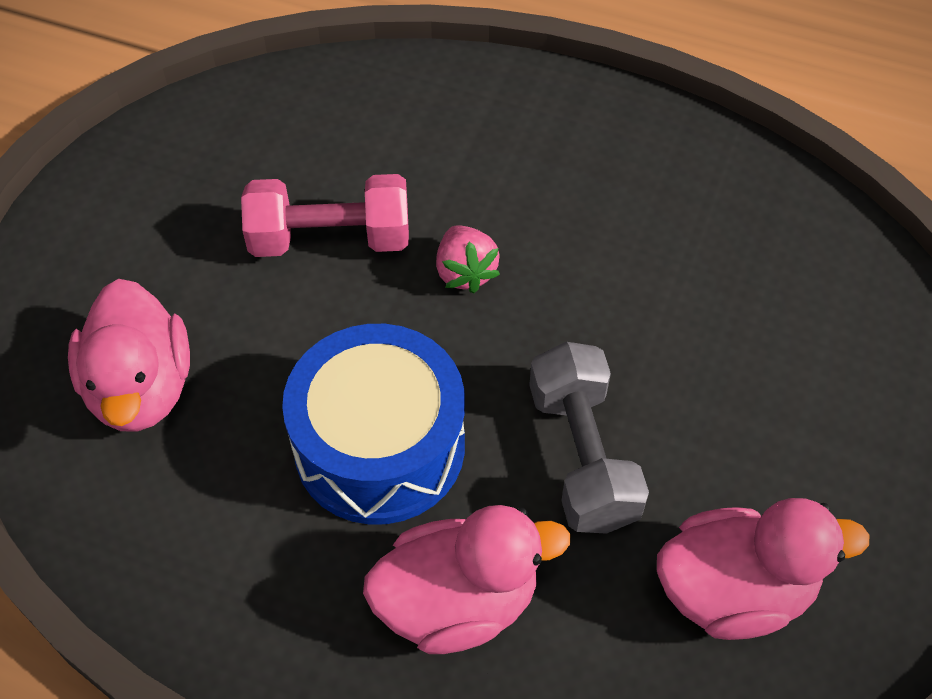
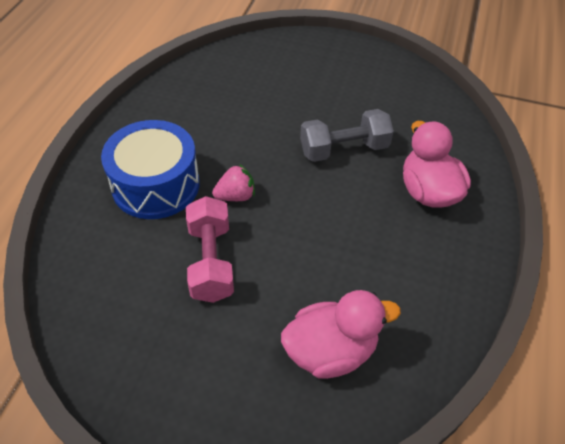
camera: 95 degrees left, 5 degrees down
blue drum [282,324,465,525] -> blue drum moved to [101,120,200,219]
pink duck [657,498,869,640] -> none

